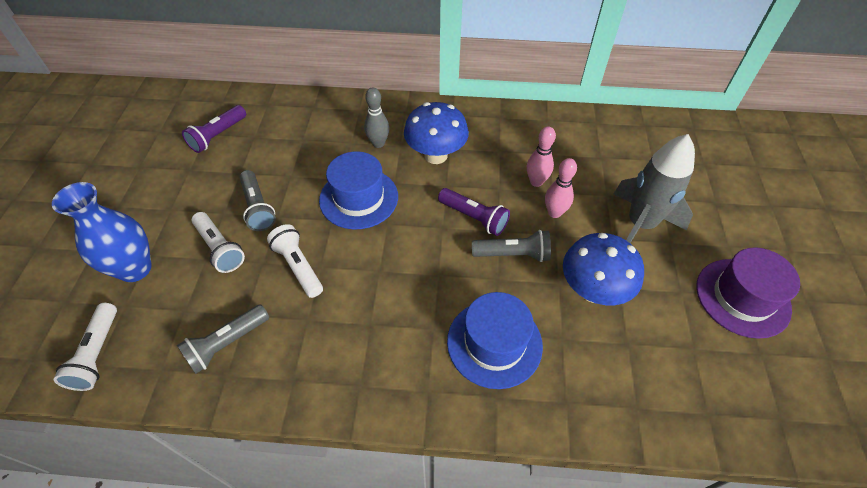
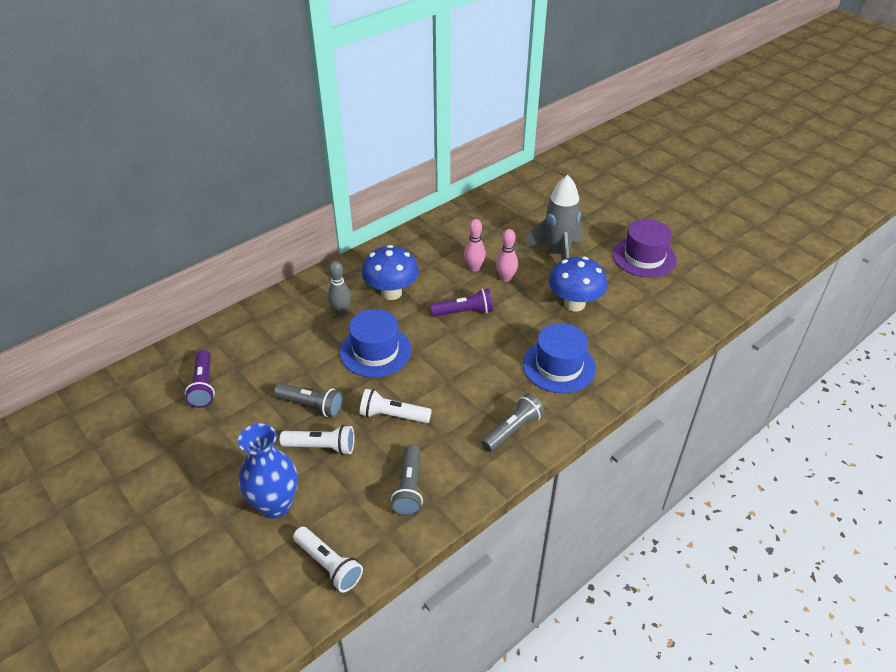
camera: 45 degrees left, 10 degrees down
grey flashlight [472,230,551,262] -> grey flashlight moved to [481,393,545,452]

